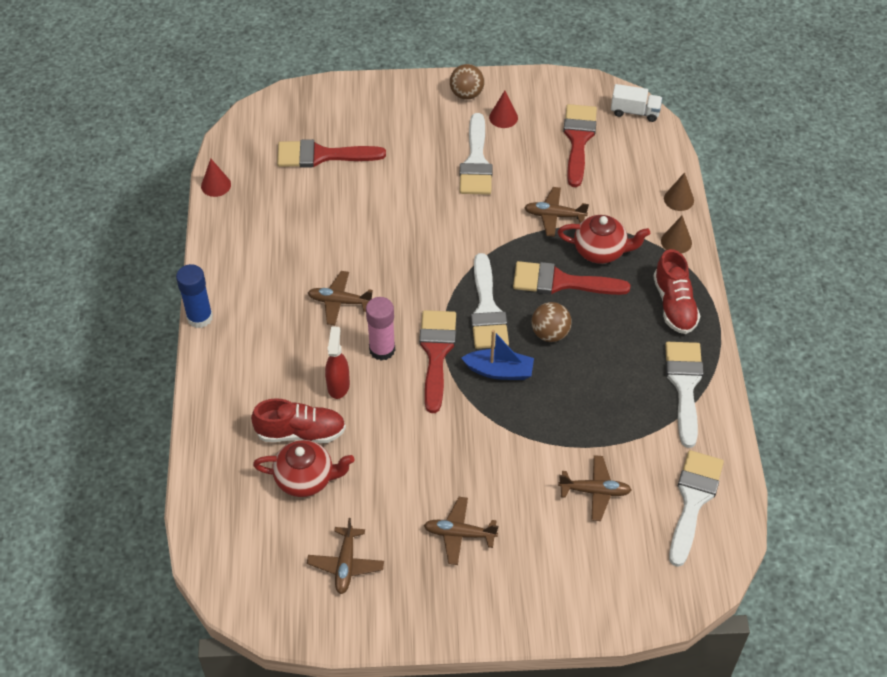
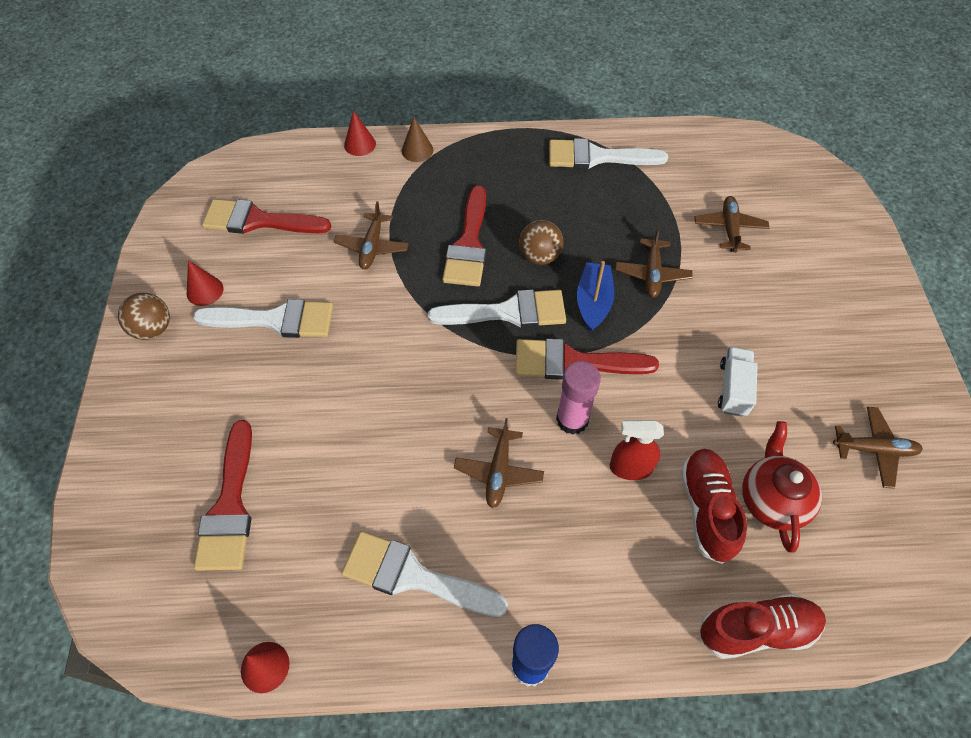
camera: 90 degrees left, 5 degrees up
brown plane [424,497,498,565] -> brown plane moved to [615,227,693,298]
red teapot [558,215,650,264] -> none
white truck [611,84,662,122] -> white truck moved to [718,347,758,417]
red shoe [653,249,700,334] -> red shoe moved to [699,594,826,659]
brown cone [664,172,694,211] -> red cone [344,110,376,156]
white brush [669,450,724,567] -> white brush moved to [341,531,508,617]

